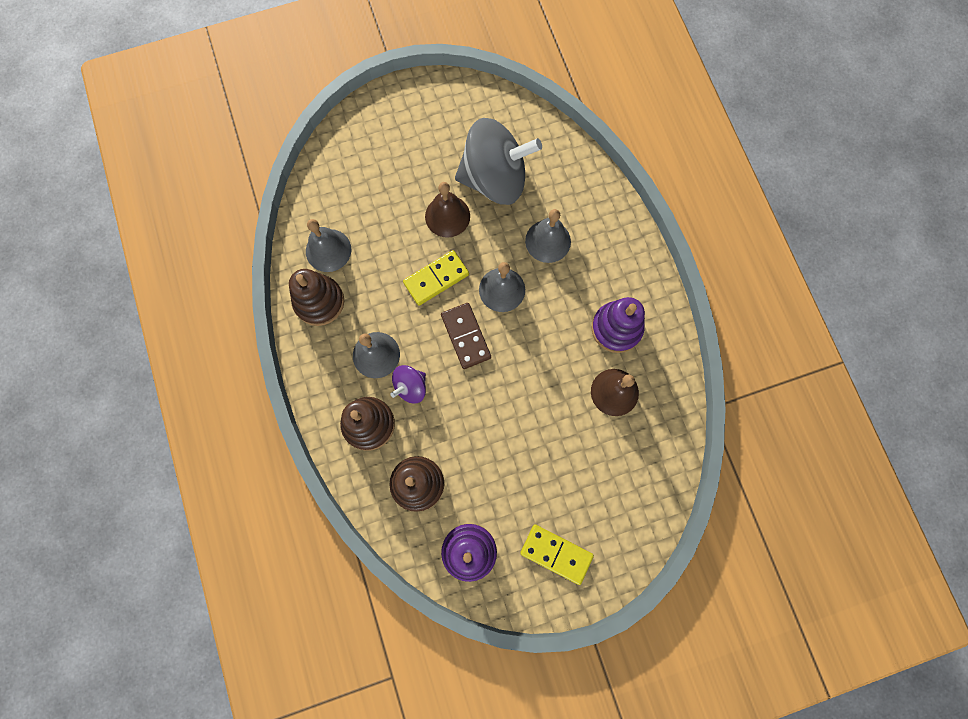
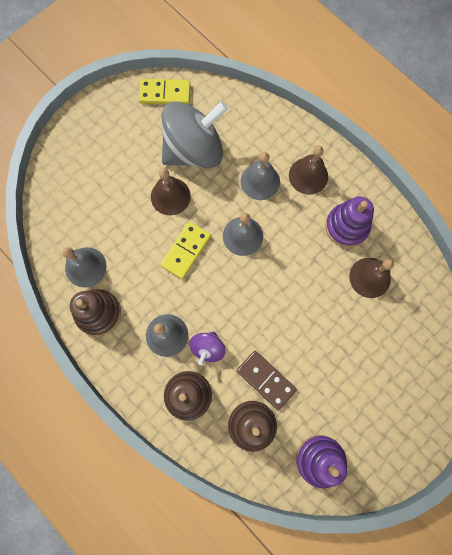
camera: 25 degrees left, 0 degrees up
brown domino [441,303,491,369] -> brown domino moved to [237,351,297,410]
yellow domino [520,524,594,585] -> yellow domino moved to [139,79,190,104]
none -> brown bell [289,146,328,195]

